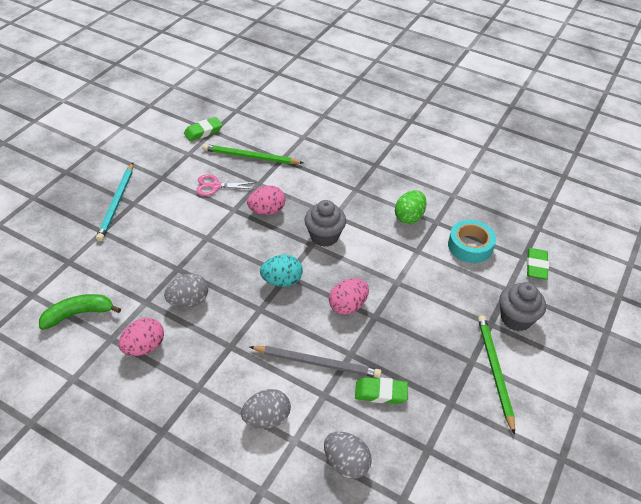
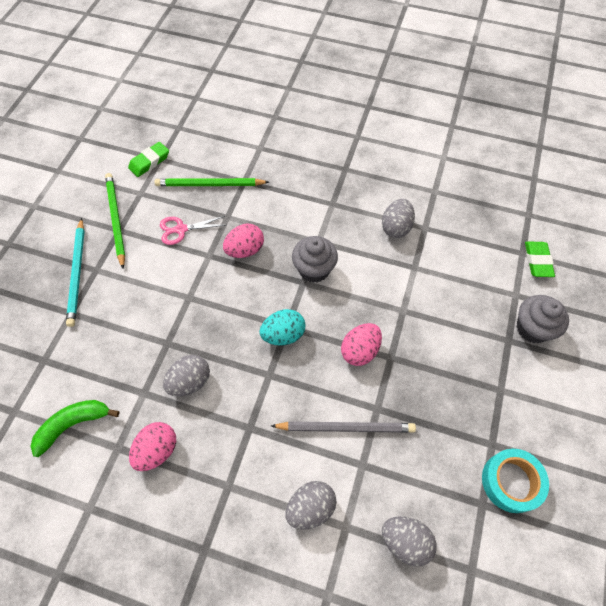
camera: 10 degrees left, 15 degrees up
green eraser [355,377,408,404] -> none
green egg [395,190,427,224] -> grey egg [382,199,415,238]
turquoise tape [448,220,496,263] -> turquoise tape moved to [482,449,549,513]
green pencil [478,315,515,435] -> green pencil moved to [105,173,125,269]

